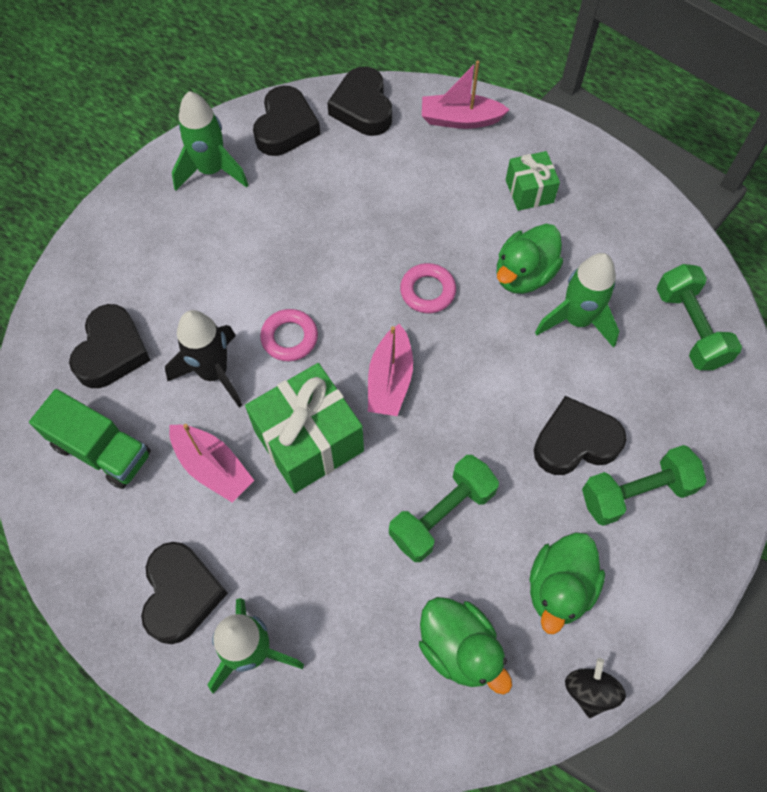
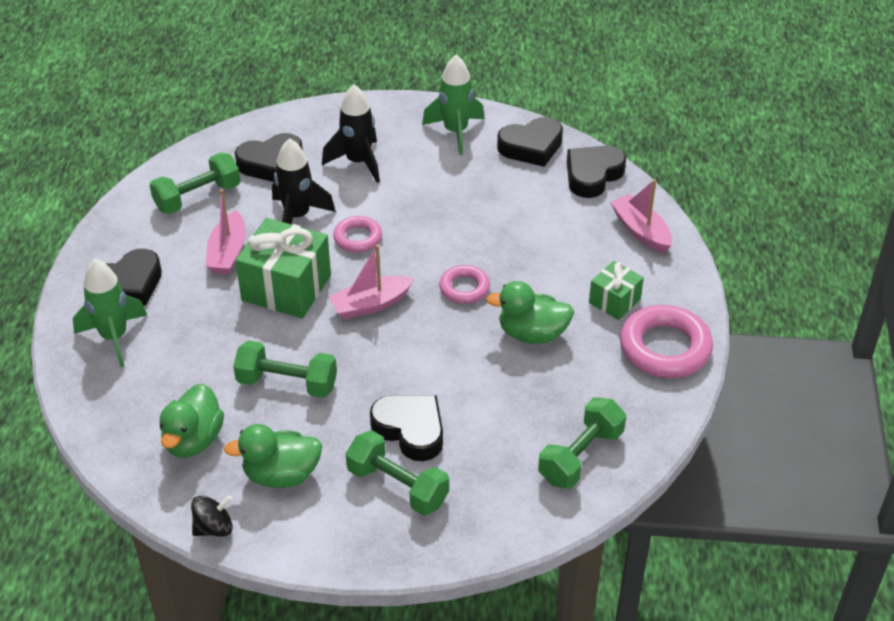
camera: 55 degrees right, 20 degrees down
green truck [29,389,151,489] -> green dumbbell [150,152,240,214]
green rocket [535,253,619,348] -> none
none -> black rocket [322,85,380,183]
none -> pink ring [620,305,713,378]

